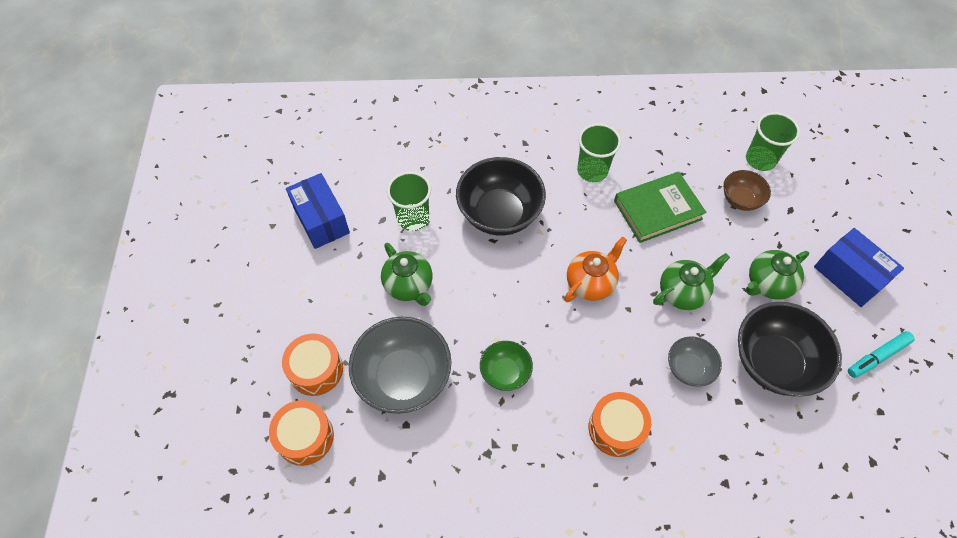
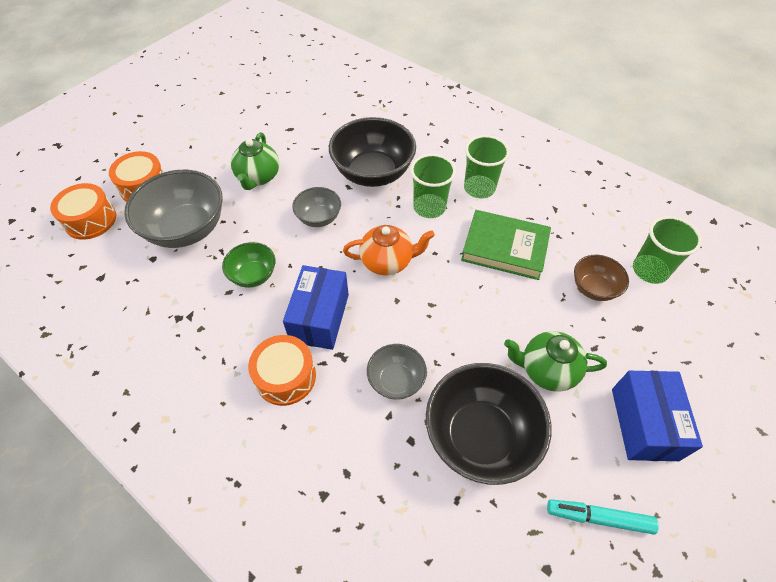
camera: 40 degrees right, 5 degrees down
blue box [286,173,350,249] -> blue box moved to [283,265,349,350]
green cup [387,171,431,231] -> green cup moved to [410,154,456,218]
green teapot [653,253,730,310] -> none
none -> grey bowl [292,187,341,227]

